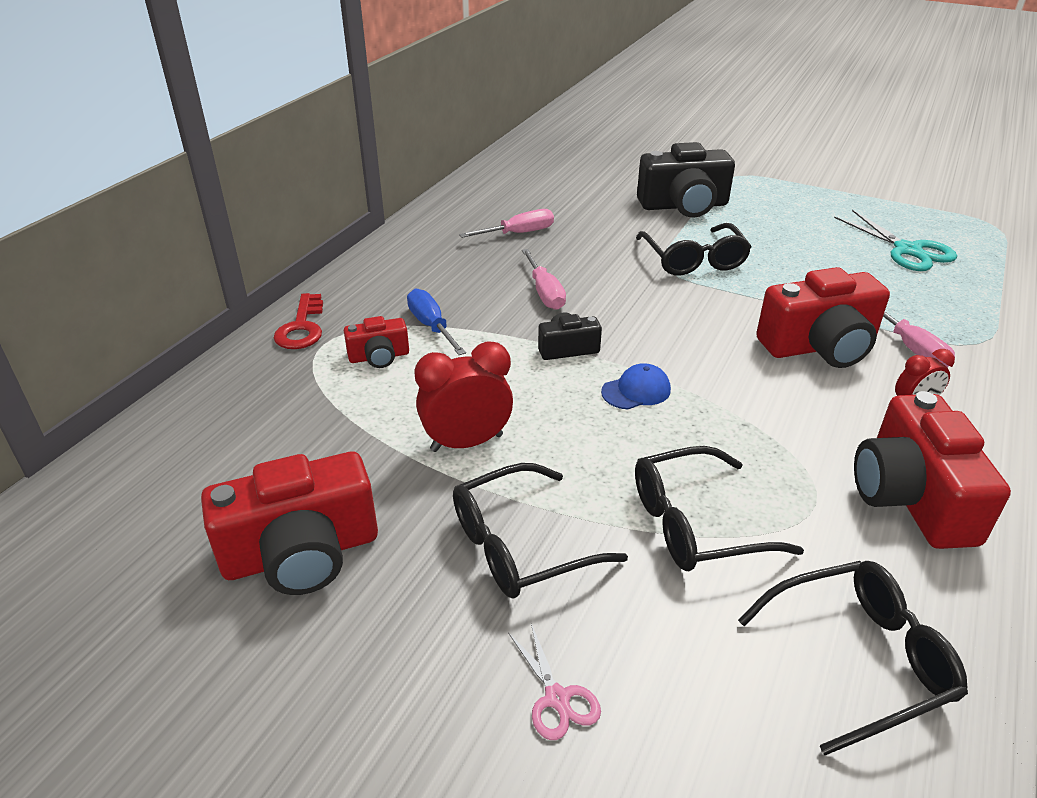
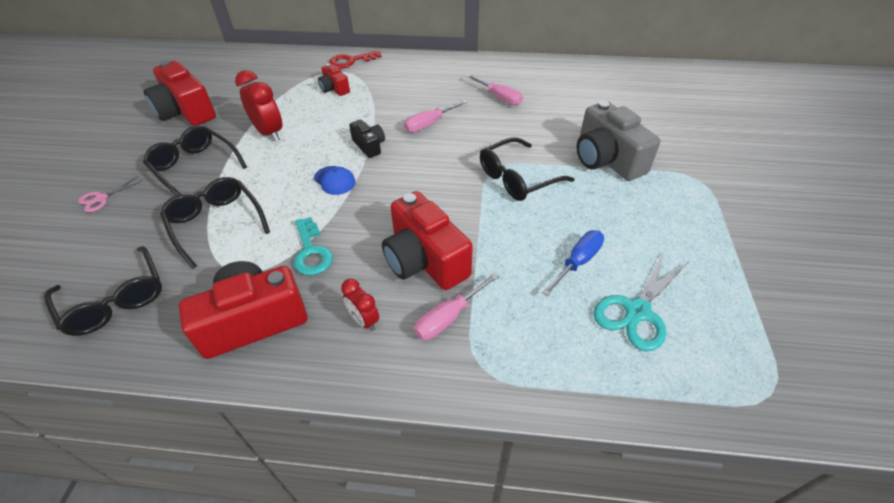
camera: 70 degrees right, 10 degrees up
blue screwdriver [407,289,466,355] -> blue screwdriver moved to [542,230,604,296]
black camera [637,142,735,218] -> grey camera [576,101,660,181]
none -> turquoise key [294,217,333,275]

